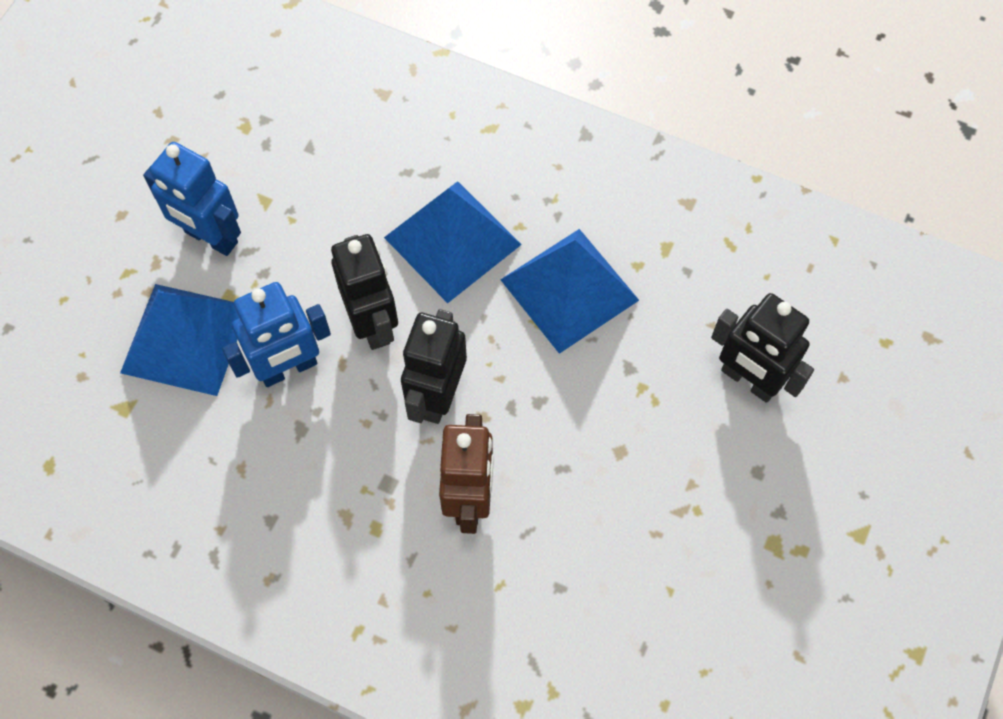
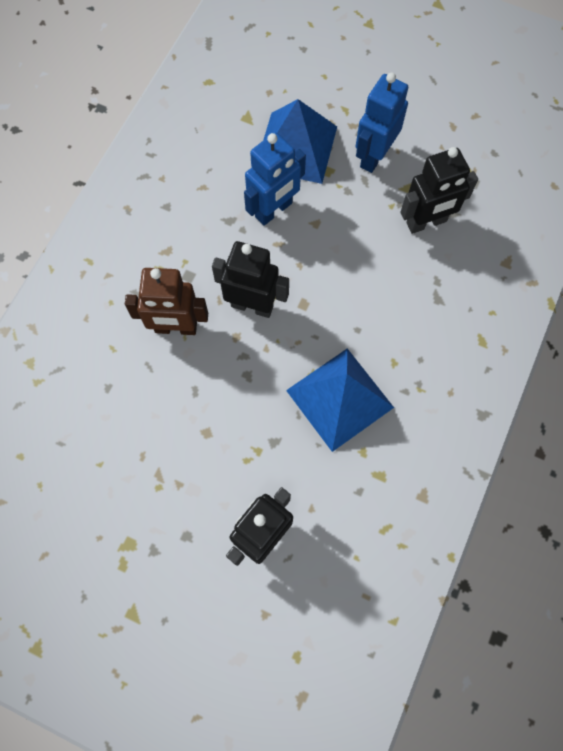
camera: 90 degrees right, 5 degrees up
blue robot [222,282,331,387] -> blue robot turned 105 degrees counterclockwise [244,132,306,226]
black robot [331,234,398,350] -> black robot moved to [401,147,478,234]
blue pyramid [384,181,522,303] -> none

